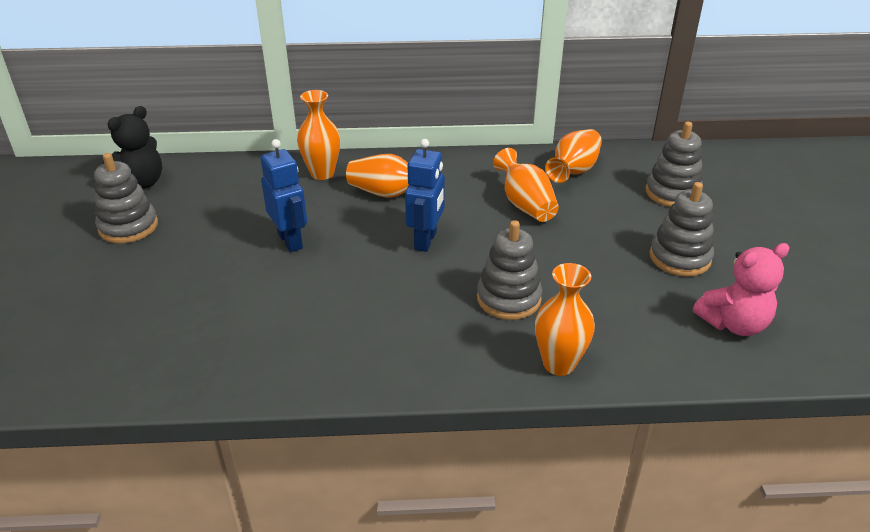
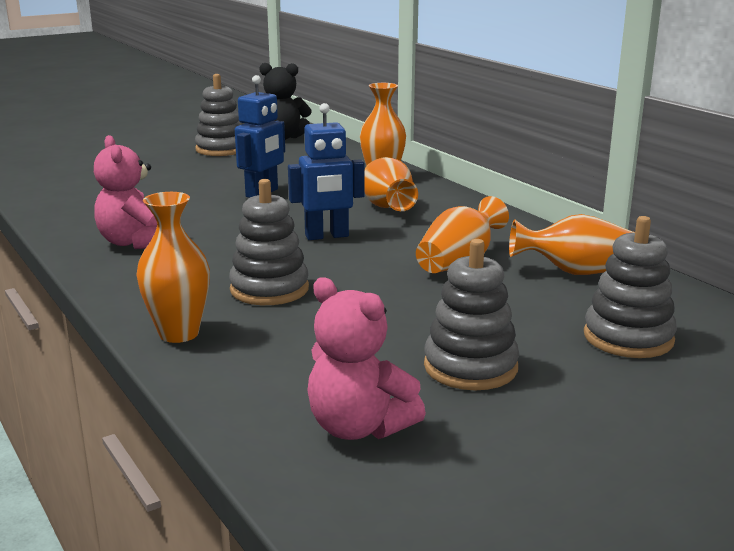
camera: 60 degrees right, 15 degrees down
none -> pink teddy bear [94,135,157,249]

